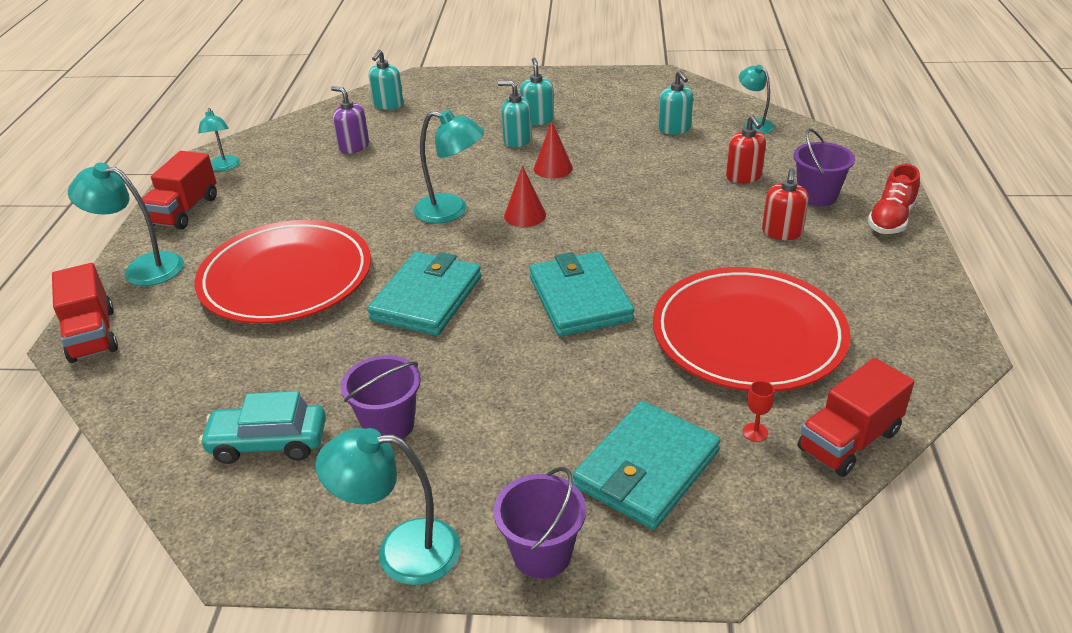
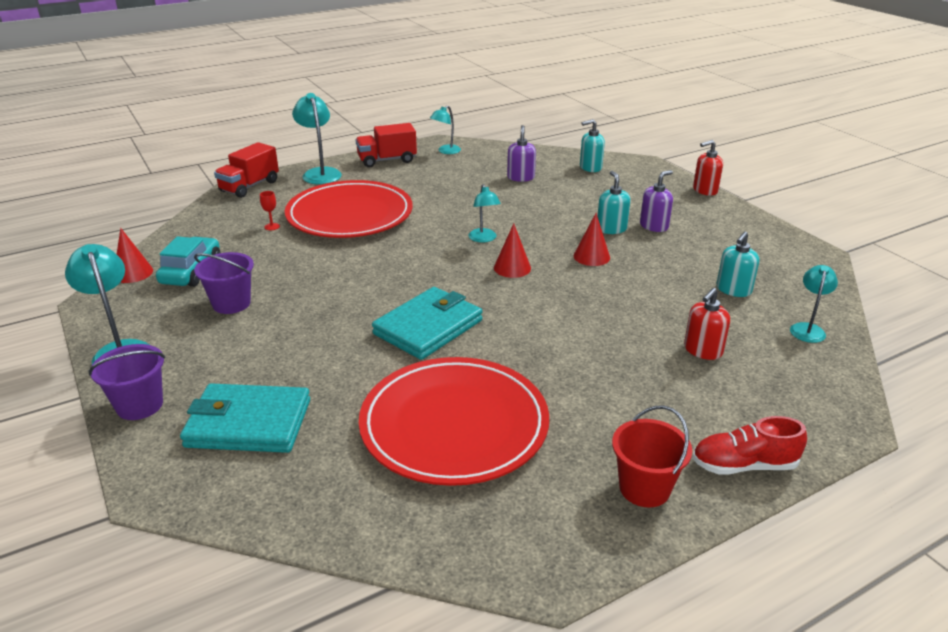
camera: 55 degrees right, 5 degrees down
turquoise car [199,391,326,464] -> turquoise car turned 45 degrees clockwise [156,236,220,287]
turquoise wallet [367,252,481,336] -> none
turquoise lamp [413,110,484,224] -> turquoise lamp [468,184,501,243], size x0.63
turquoise soap dispenser [520,58,554,125] -> purple soap dispenser [640,170,673,232]
red goblet [743,381,774,442] -> red goblet moved to [260,191,280,230]
red soap dispenser [762,168,809,240] -> red soap dispenser moved to [693,140,723,196]
purple bucket [793,128,855,207] -> none
red truck [798,358,914,477] -> none
none -> red cone [117,228,153,283]
none -> red bucket [612,406,692,508]

